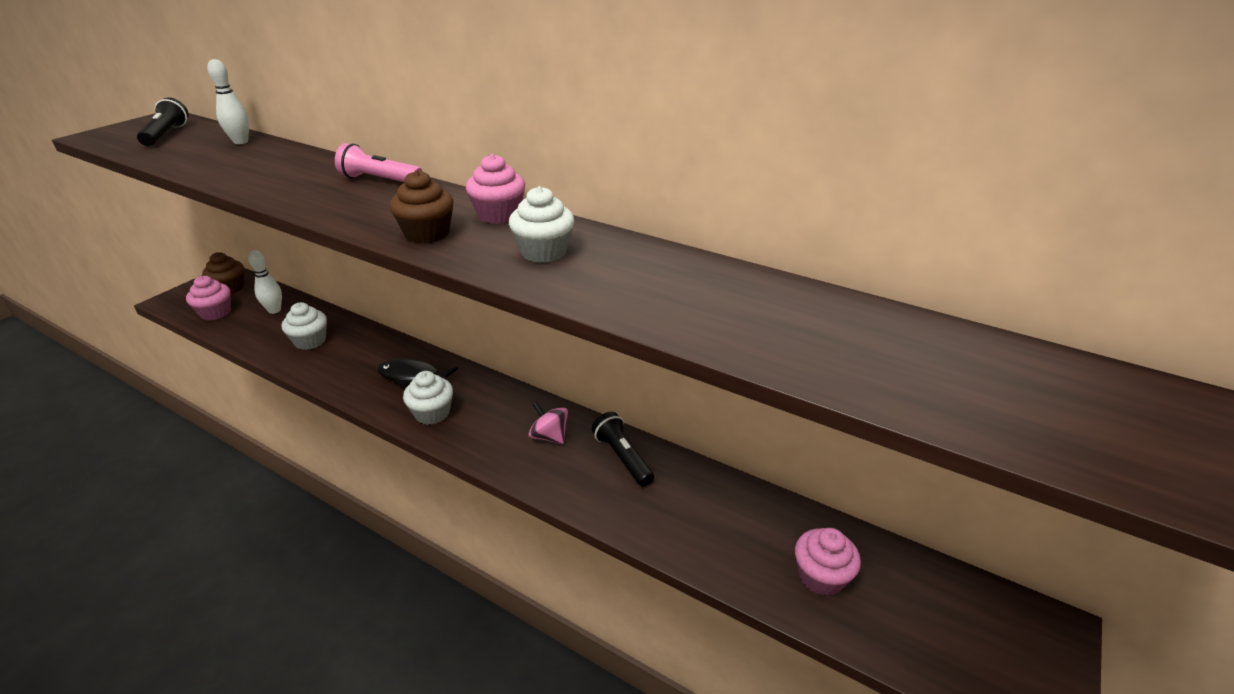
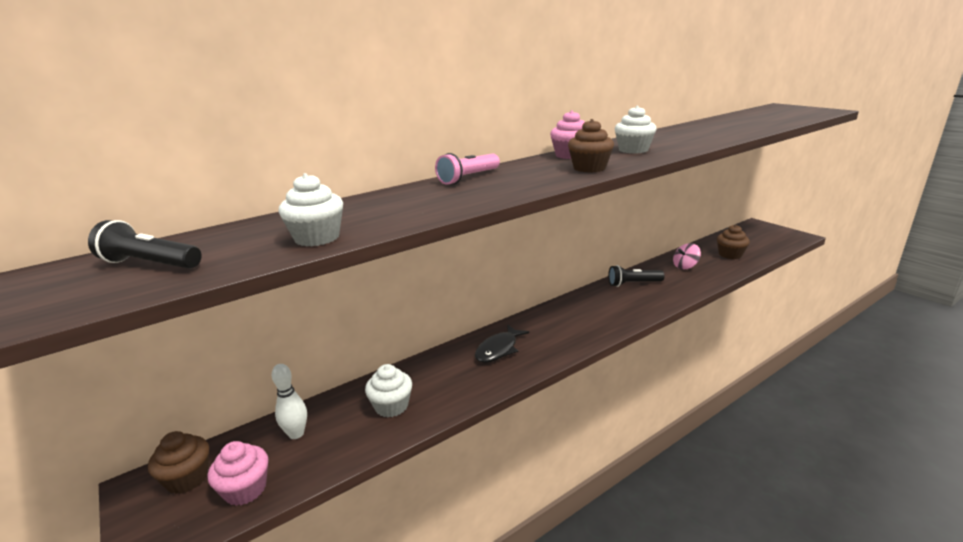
camera: 65 degrees left, 10 degrees down
white bowling pin [208,59,249,144] -> none
white cupcake [403,371,453,425] -> white cupcake moved to [278,173,343,246]
pink spinning top [529,402,568,444] -> pink spinning top moved to [673,243,701,269]
pink cupcake [795,528,861,596] -> brown cupcake [717,225,750,259]

